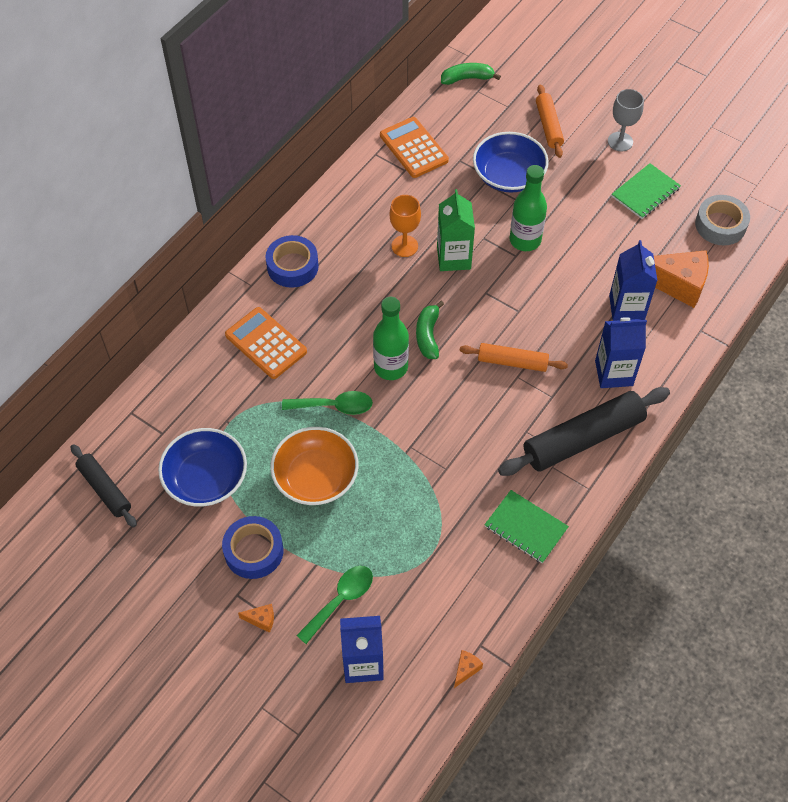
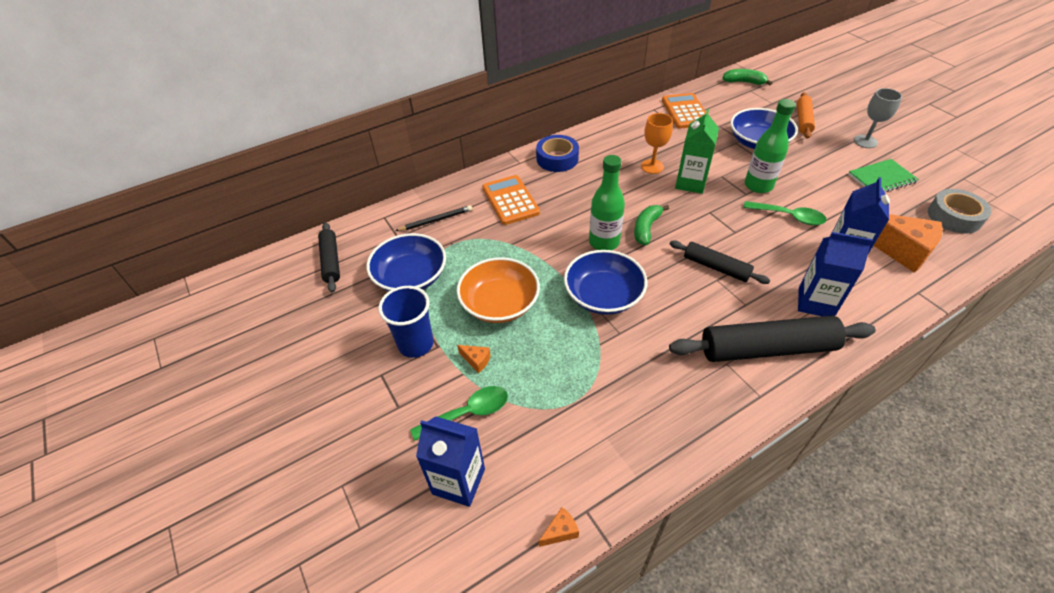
camera: 25 degrees right, 10 degrees down
blue tape [222,516,284,579] -> blue cup [378,286,434,358]
orange cheese [238,604,274,633] -> orange cheese moved to [457,345,491,373]
green spoon [282,391,373,415] -> green spoon moved to [743,201,827,225]
orange rolling pin [459,343,568,372] -> black rolling pin [670,240,770,284]
green notebook [485,490,569,563] -> none
none -> black pencil [395,205,472,231]
none -> blue bowl [564,250,647,315]

